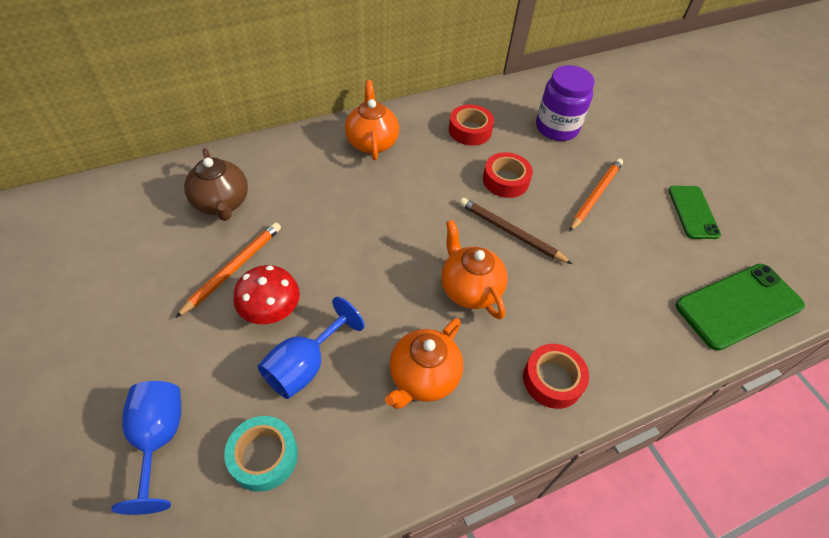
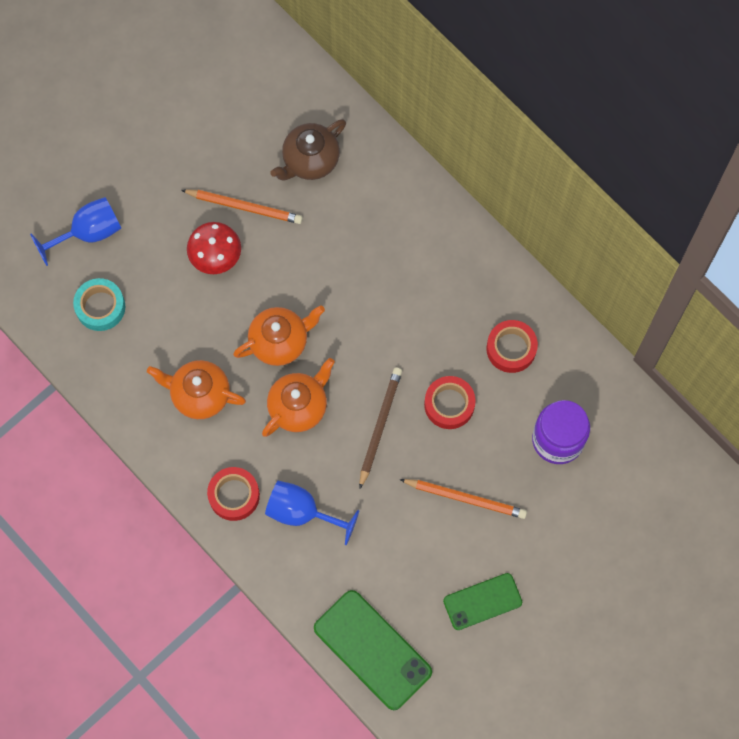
camera: 75 degrees right, 20 degrees up
blue goblet [258,297,365,399] -> blue goblet moved to [265,481,359,545]
orange teapot [345,80,399,160] -> orange teapot moved to [233,305,325,366]

